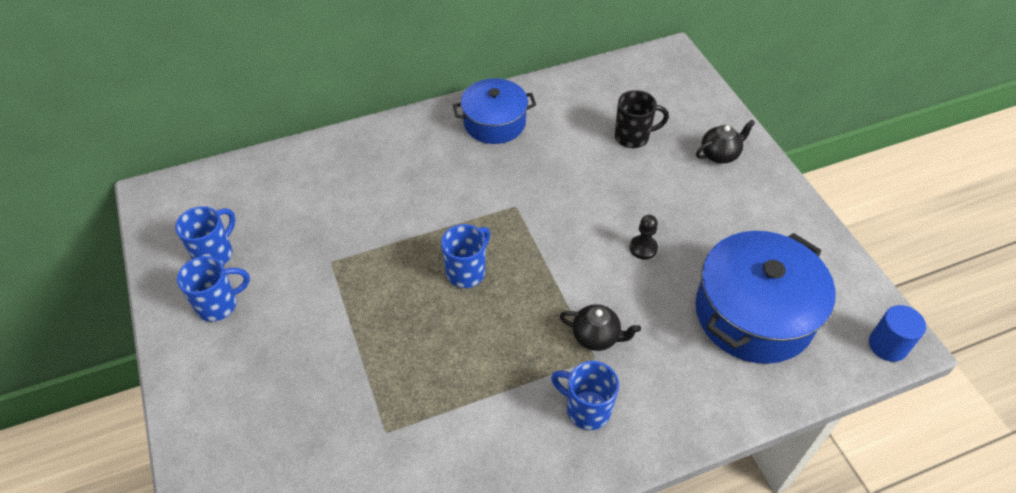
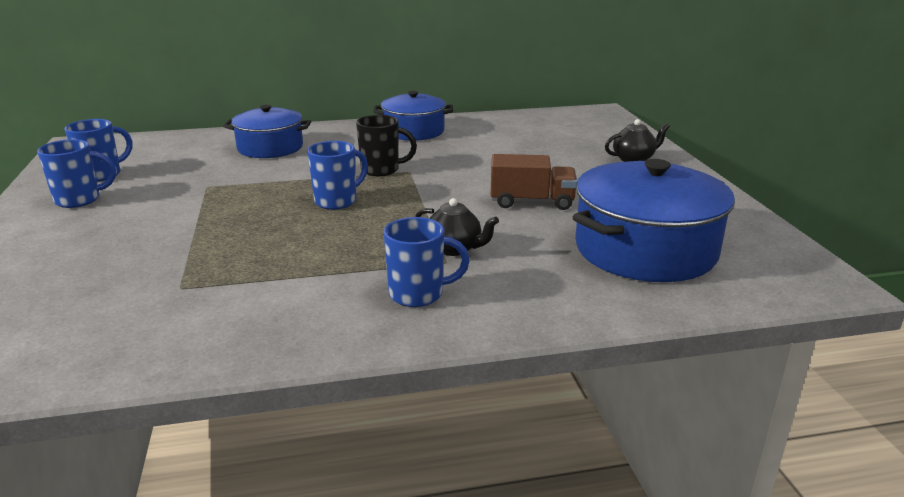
camera: 10 degrees right, 25 degrees down
blue mug [551,361,619,430] -> blue mug turned 135 degrees clockwise [384,217,470,307]
black mug [615,90,669,148] -> black mug moved to [356,115,417,176]
black pawn [630,215,658,259] -> brown truck [491,154,578,210]
blue cylinder [869,305,926,362] -> none
none -> blue pot [223,105,311,158]

